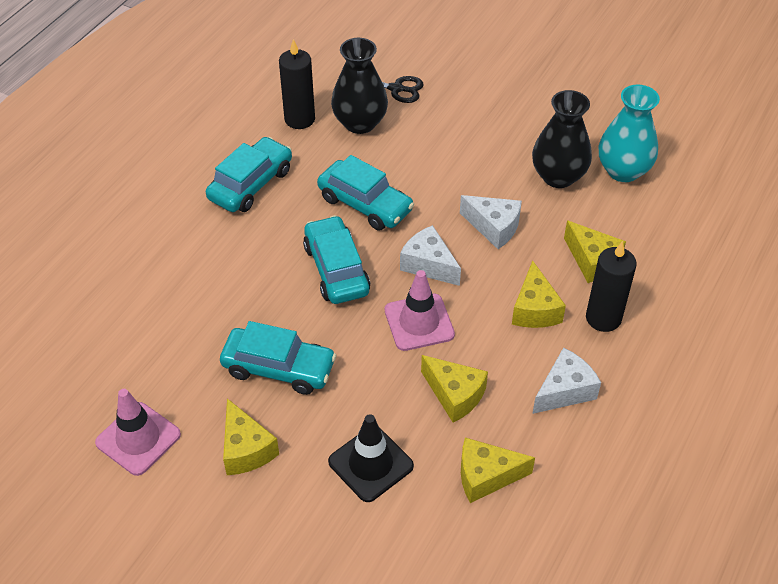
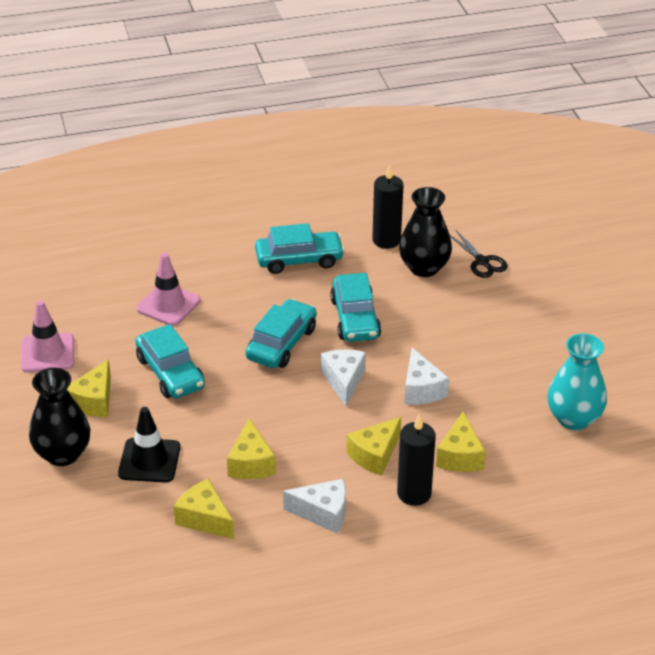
camera: 45 degrees right, 10 degrees down
pink traffic cone [385,270,455,351] -> pink traffic cone moved to [136,253,200,326]
black vase [532,90,592,188] -> black vase moved to [29,368,90,466]

